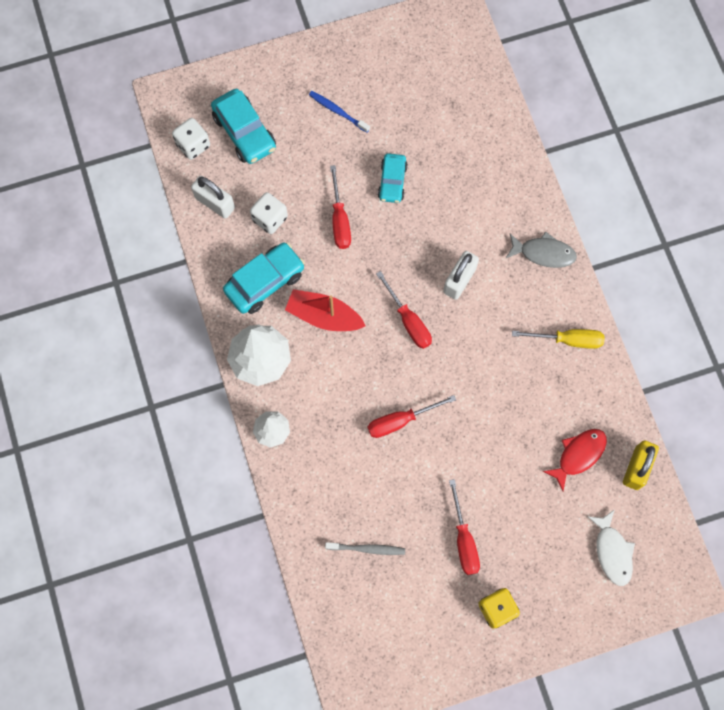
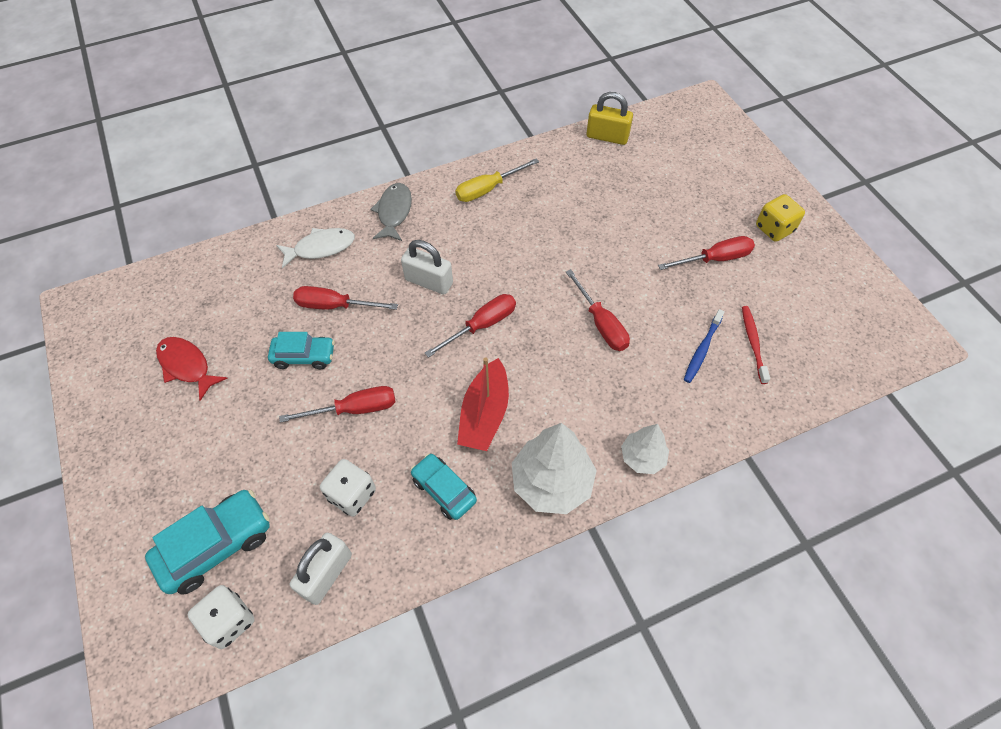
camera: 95 degrees left, 15 degrees down
turquoise car [223,242,305,314] -> turquoise car [410,453,477,520], size x0.65
blue toothbrush [309,91,370,133] -> blue toothbrush moved to [684,309,725,383]
grey toothbrush [325,542,405,555] -> red toothbrush [742,306,770,384]
yellow screwdriver [512,329,605,349] -> yellow screwdriver turned 120 degrees counterclockwise [455,158,539,202]
red fish [542,429,607,491] -> red fish moved to [156,337,228,401]
white fish [587,509,635,586] -> white fish moved to [276,228,355,268]
none -> red screwdriver [293,286,398,310]

